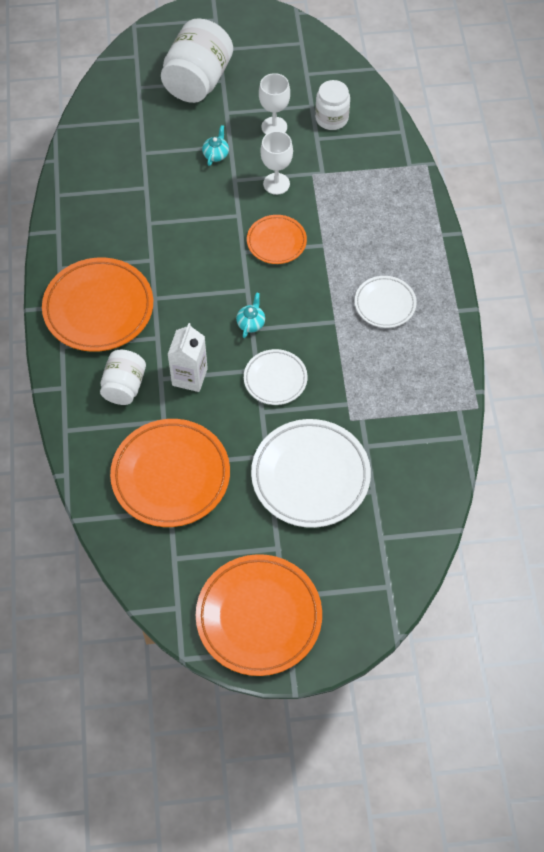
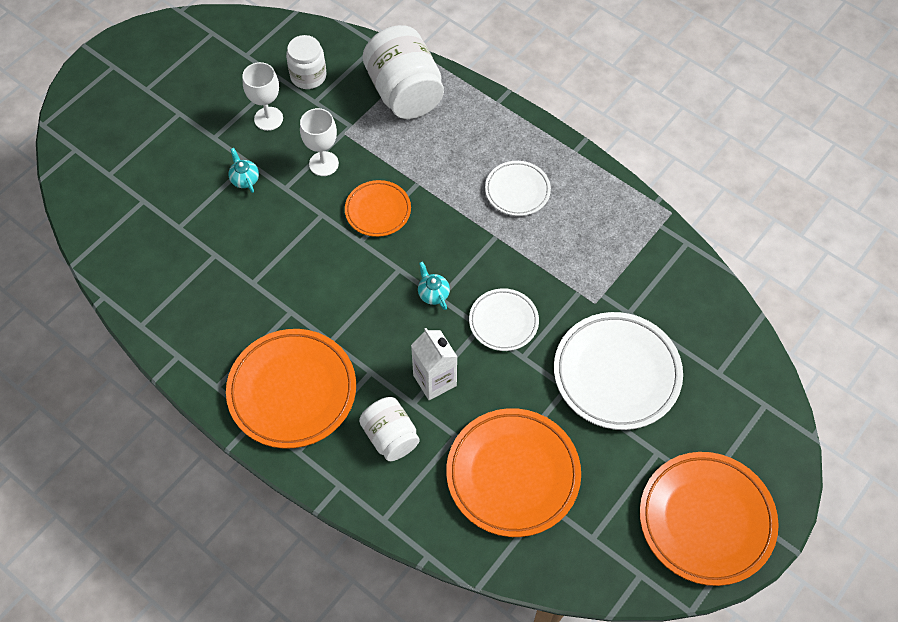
camera: 45 degrees left, 0 degrees up
white jar [161,18,233,103] -> white jar moved to [363,25,444,119]

